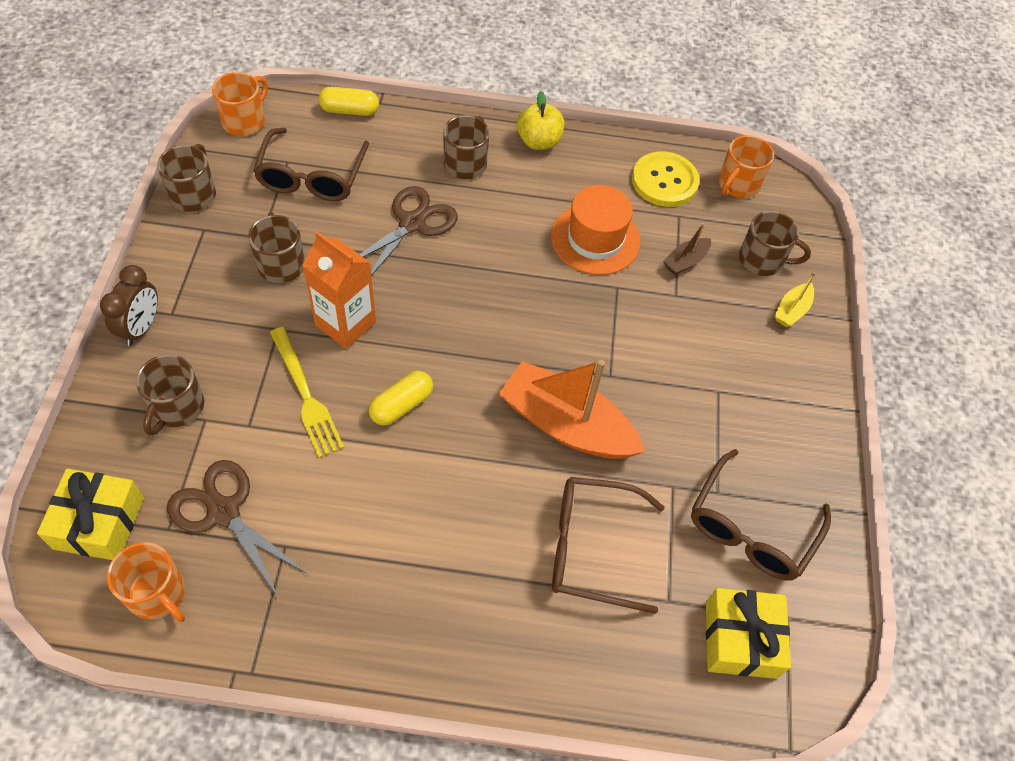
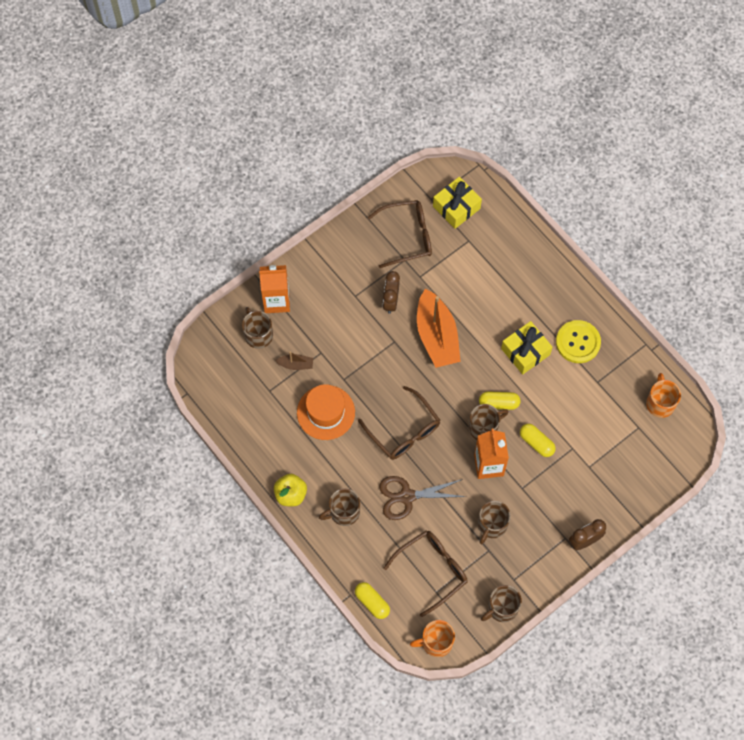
camera: 130 degrees left, 10 degrees up
yellow gift [37,468,144,560] -> yellow gift moved to [501,321,552,374]
brown mug [136,354,204,436] -> brown mug moved to [469,404,509,440]
brown scissors [167,460,306,598] -> none
yellow fork [270,327,344,458] -> yellow capsule [520,424,556,457]
brown glasses [552,477,665,614] -> brown glasses moved to [358,386,440,460]
yellow button [632,152,700,207] -> yellow button moved to [556,320,601,363]
orange mug [719,135,774,198] -> none
yellow boat [775,272,815,327] -> orange carton [259,265,290,313]
none -> brown clock [383,271,400,314]

